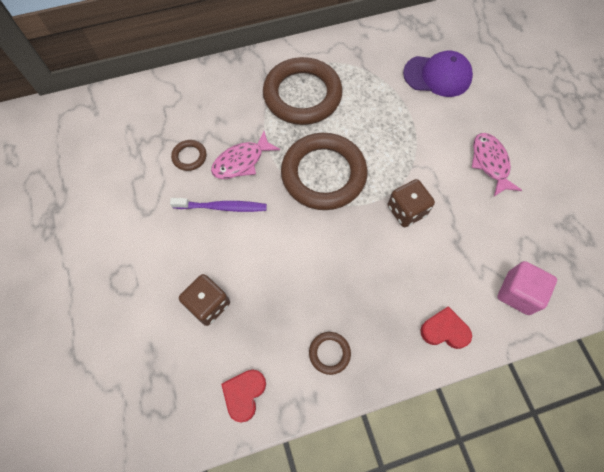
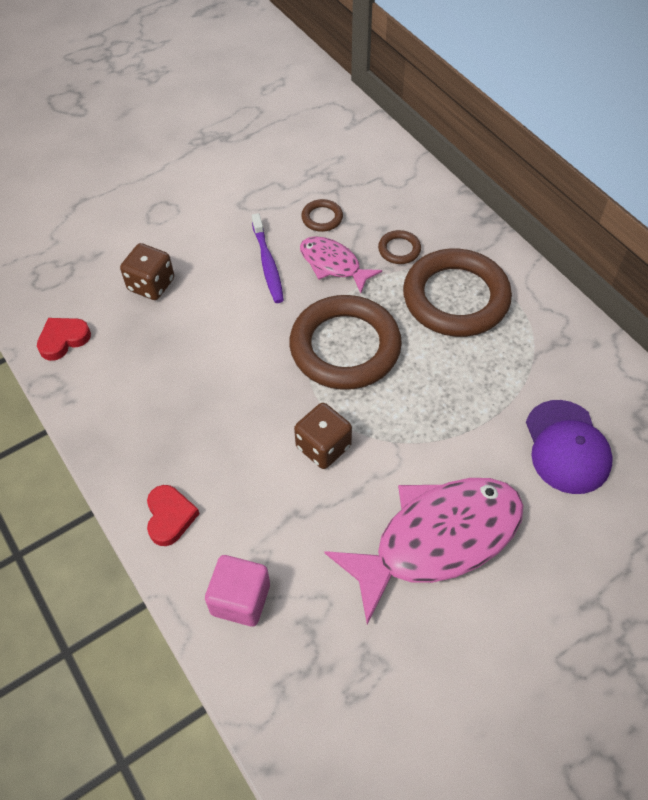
camera: 75 degrees right, 10 degrees down
red heart [221,370,266,422] -> red heart turned 45 degrees counterclockwise [37,318,91,361]
brown ring [309,332,351,375] -> brown ring moved to [378,230,421,264]
pink fish [472,133,522,196] -> pink fish [325,478,524,625], size x1.88

